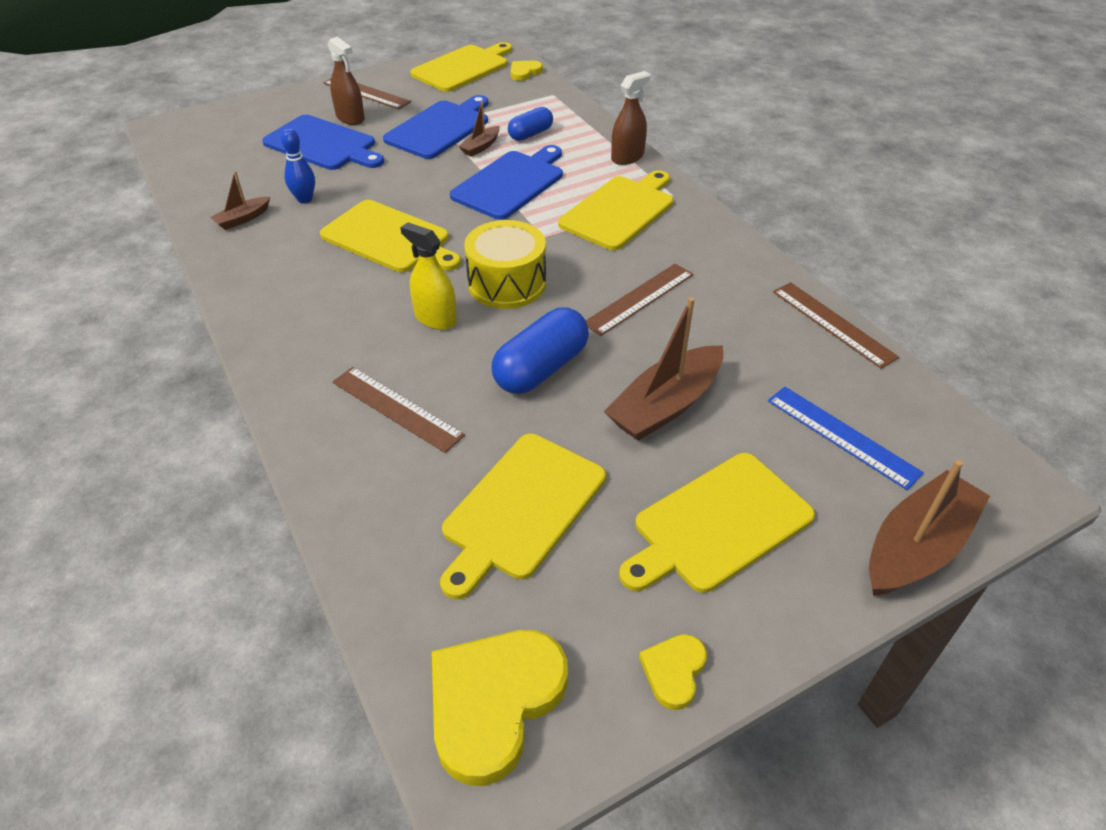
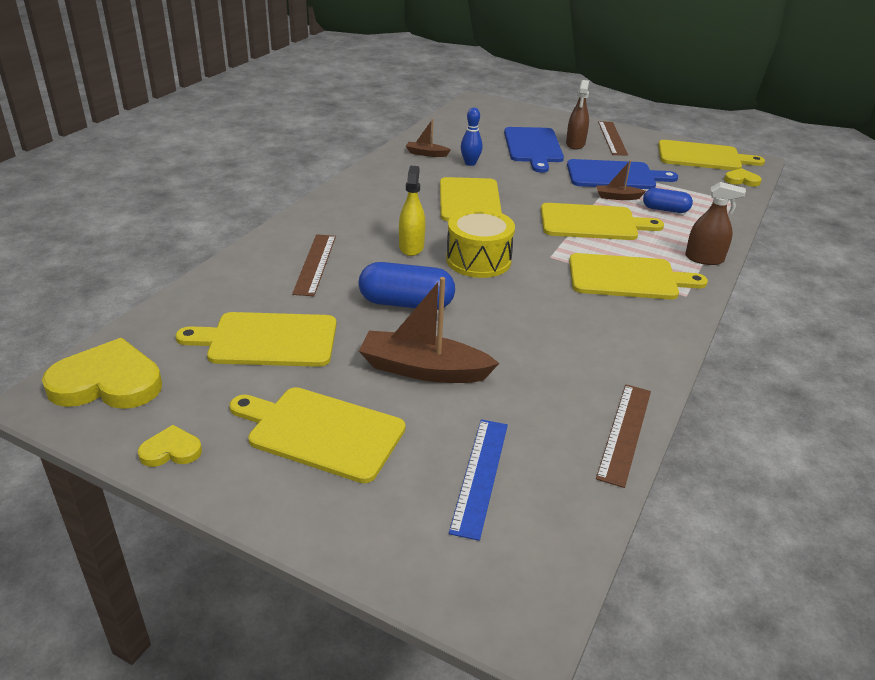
camera: 55 degrees right, 10 degrees down
blue cutting board [450,145,563,220] -> yellow cutting board [541,203,664,240]
brown ruler [586,264,693,336] -> none
brown boat [869,460,990,596] -> none

